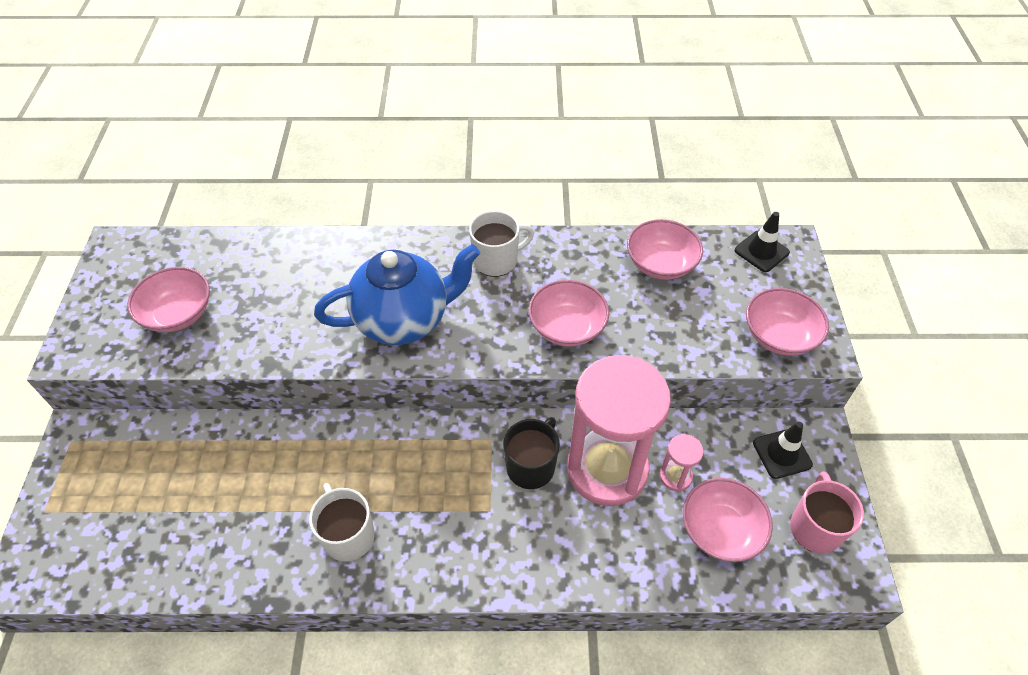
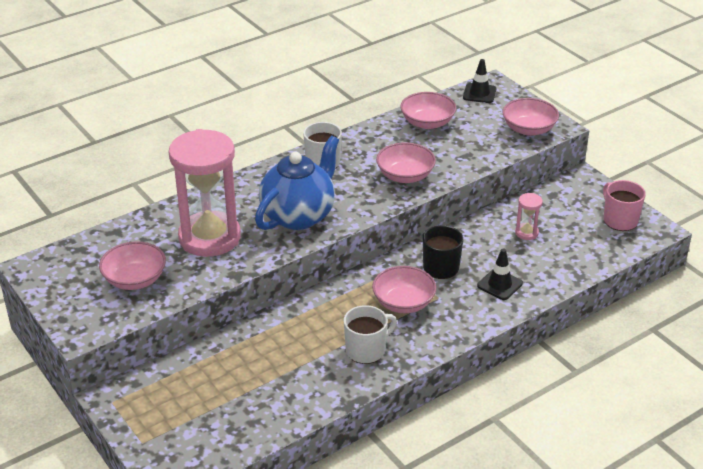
camera: 35 degrees left, 15 degrees down
white mug [309,483,375,562] -> white mug turned 120 degrees clockwise [344,305,397,364]
pink hourglass [567,355,671,506] -> pink hourglass moved to [169,129,241,257]
pink bowl [683,478,773,562] -> pink bowl moved to [372,266,436,313]
black traffic cone [753,422,813,479] -> black traffic cone moved to [477,248,523,300]

